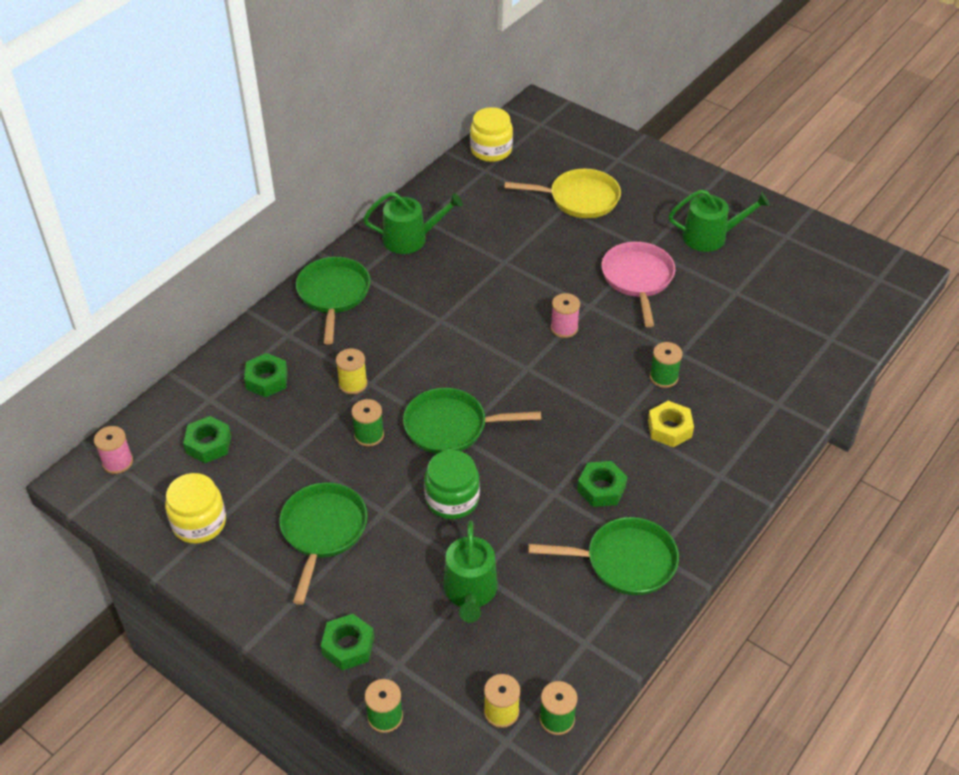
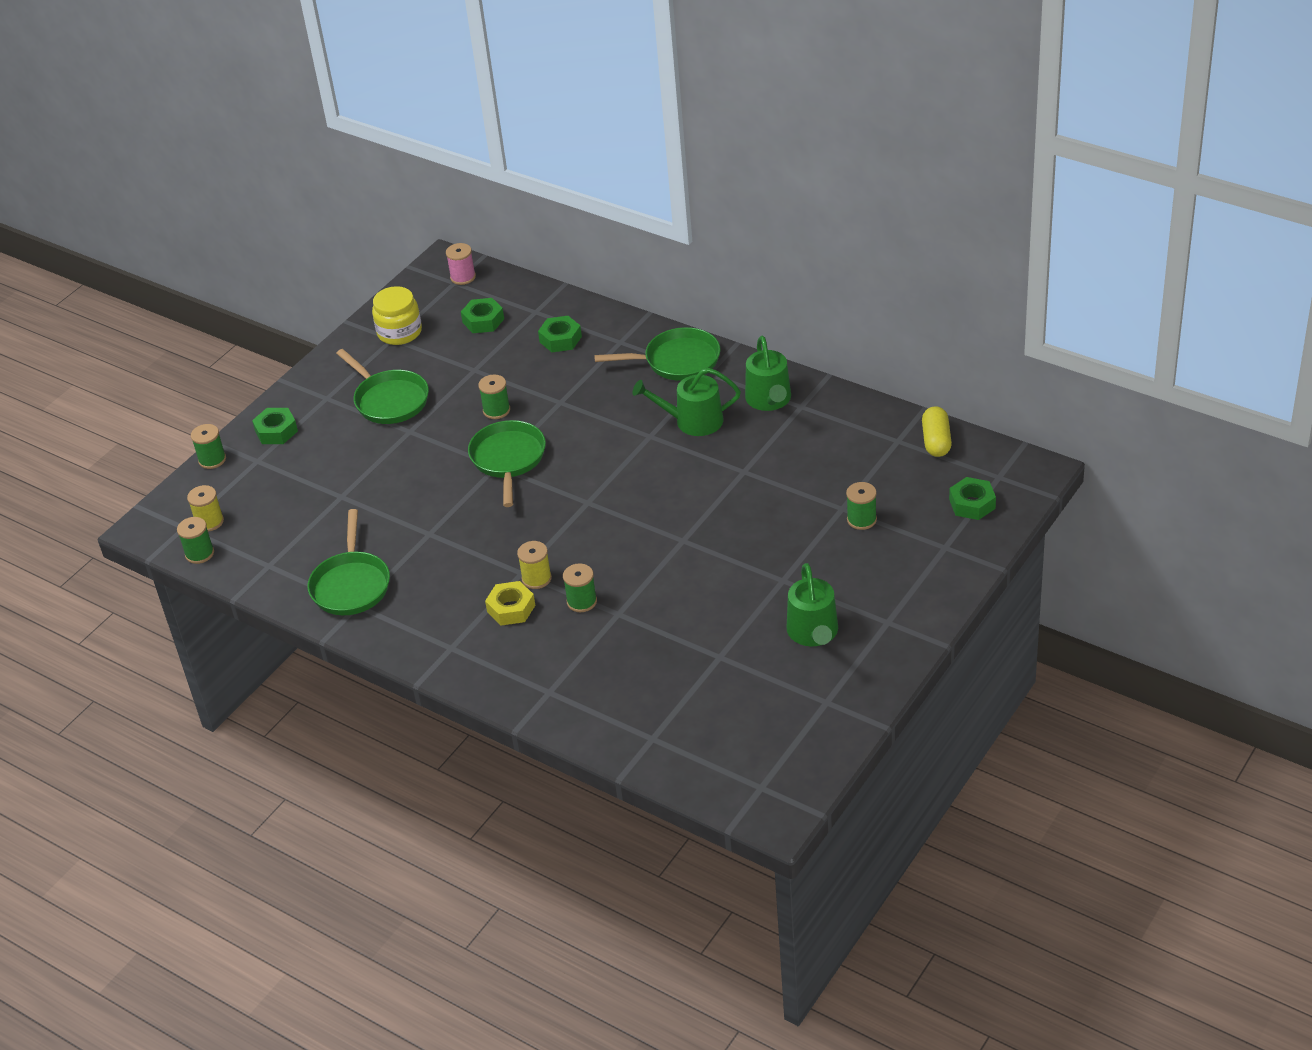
camera: 90 degrees right, 5 degrees down
green pan [280,482,368,605] -> green pan turned 45 degrees clockwise [336,349,429,424]
yellow spool [336,348,368,394] -> yellow spool moved to [517,541,552,589]
green jar [424,450,480,519] -> none
green watering can [443,520,498,623] -> green watering can moved to [632,368,741,436]
yellow jar [470,107,513,162] -> yellow capsule [922,406,952,457]
yellow pan [504,169,621,218] -> green spool [846,482,877,530]
pink spool [551,293,580,338] -> none
green nut [577,461,627,507] -> green nut moved to [949,477,996,520]
pink pan [602,242,675,327] -> none

